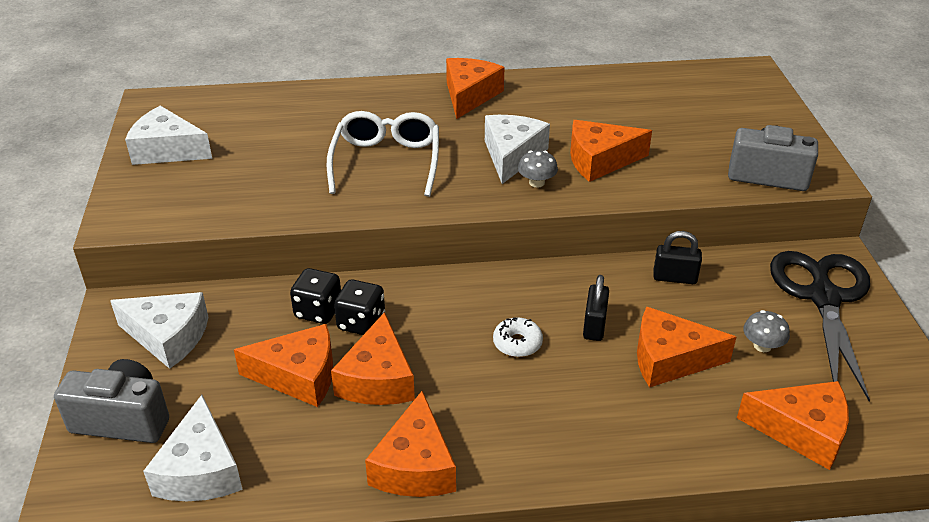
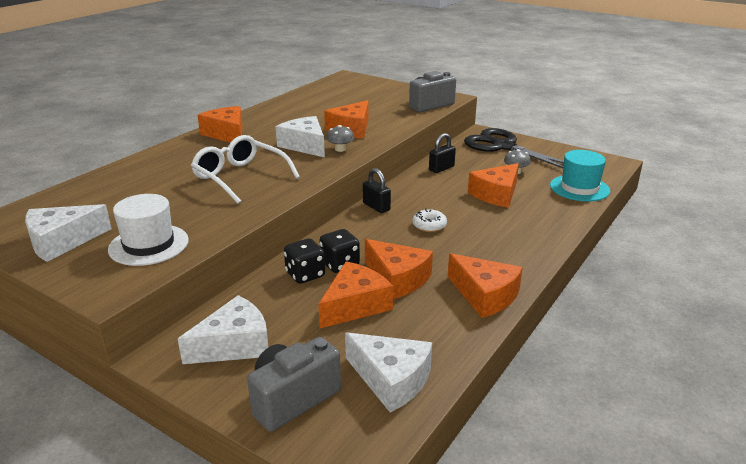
camera: 50 degrees left, 10 degrees down
black padlock [583,275,609,341] -> black padlock moved to [363,168,391,213]
orange cheese [737,381,849,470] -> turquoise hat [550,150,610,202]
none -> white hat [108,194,189,266]

